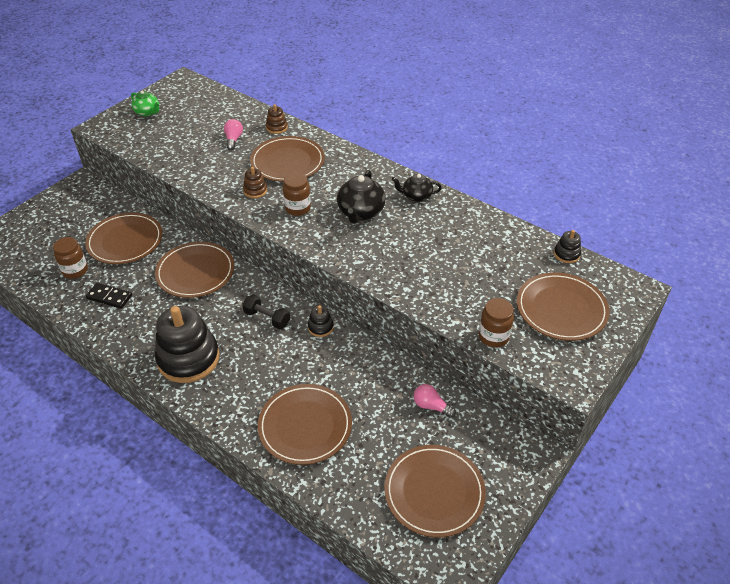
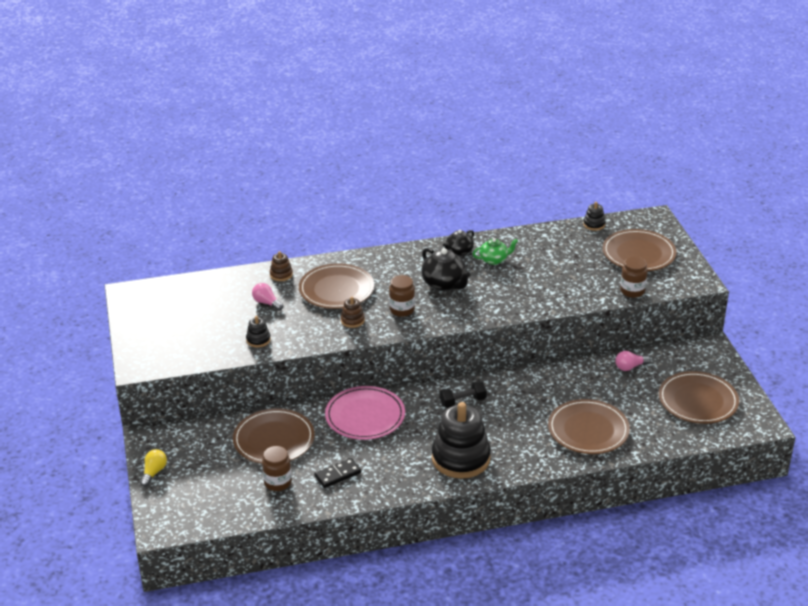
camera: 50 degrees left, 10 degrees down
green teapot [131,90,160,116] -> green teapot moved to [473,238,518,265]
brown plate [155,242,234,298] -> pink plate [325,386,405,440]
black stacking toy [308,305,334,337] -> black stacking toy moved to [246,316,271,348]
none -> yellow light bulb [140,449,167,487]

